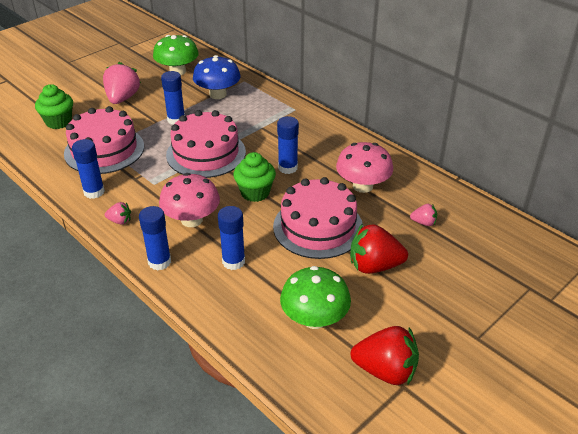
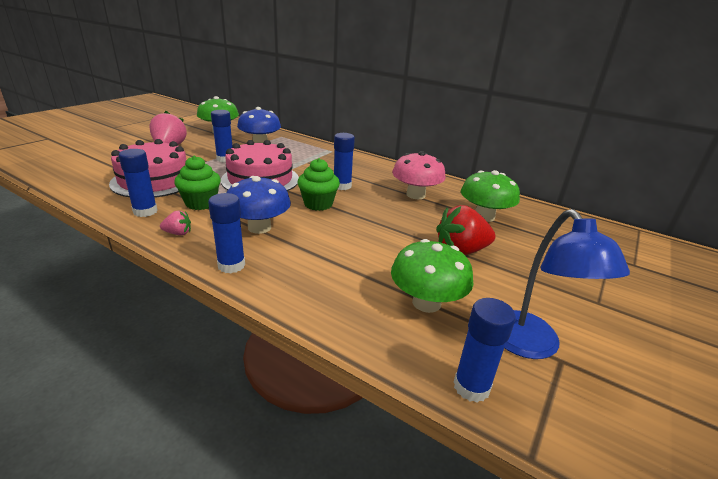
camera: 15 degrees left, 10 degrees down
green cupcake [35,84,73,129] -> green cupcake moved to [174,156,221,210]
pink mushroom [159,173,220,227] -> blue mushroom [227,176,291,234]
blue glue stick [218,206,245,270] -> blue glue stick moved to [454,298,516,402]
pink cake [273,177,363,259] -> none
red strawberry [351,326,419,386] -> blue lamp [504,209,630,359]
pink strawberry [410,204,437,226] -> green mushroom [461,170,520,222]

